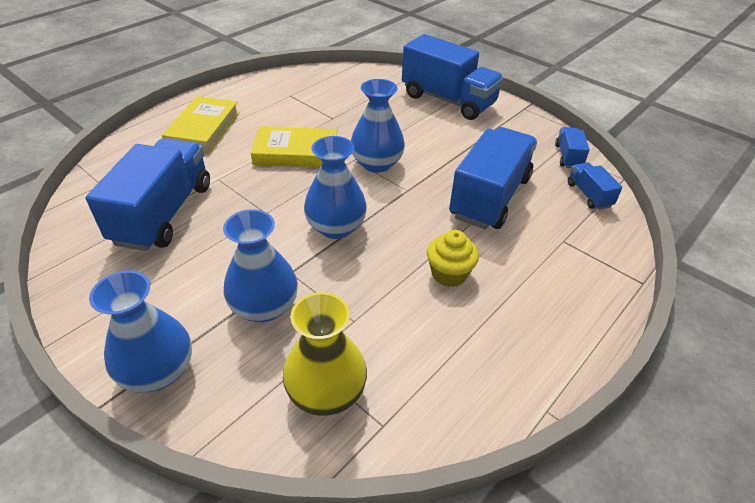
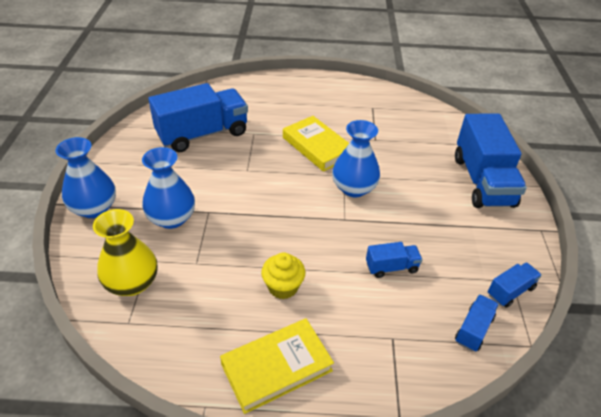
camera: 50 degrees right, 0 degrees up
yellow book [162,96,239,153] -> yellow book moved to [220,318,334,414]
blue vase [304,136,367,239] -> none
blue truck [449,127,537,230] -> blue truck [366,242,422,278], size x0.46

